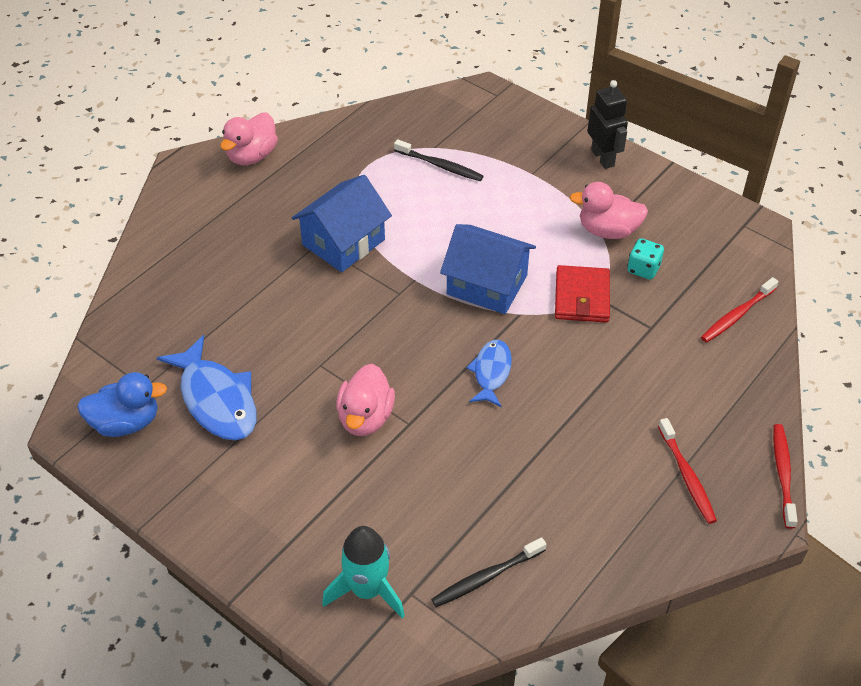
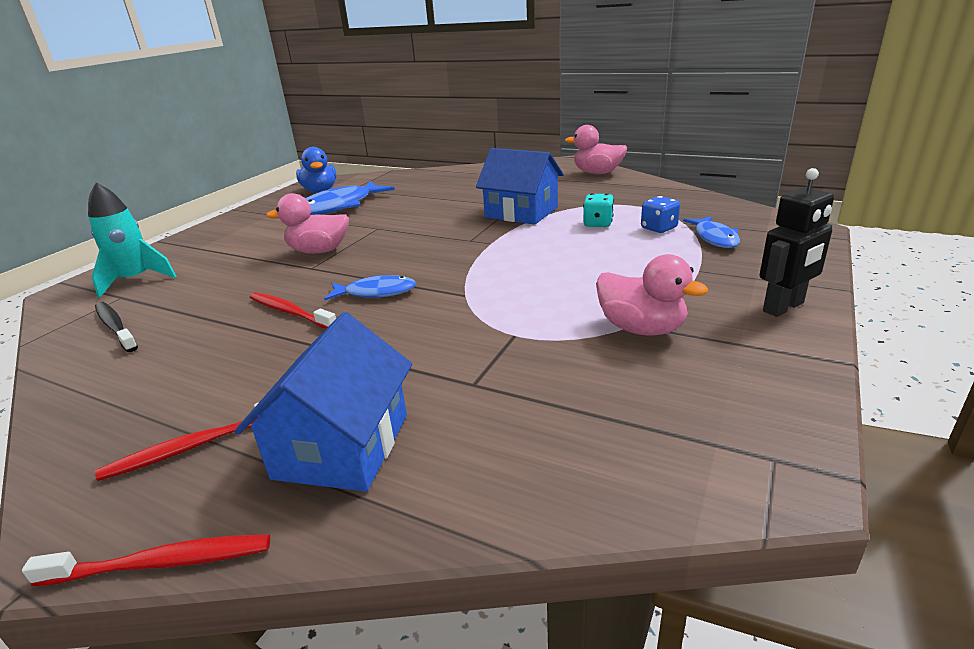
camera: 80 degrees right, 20 degrees down
black toothbrush [394,139,483,181] -> blue dice [641,196,680,233]
blue house [440,224,536,314] -> blue house moved to [235,312,412,492]
red wallet [555,265,610,323] -> none
pink duck [569,182,648,239] -> pink duck turned 135 degrees clockwise [596,254,708,336]
turquoise dice [627,238,664,280] -> turquoise dice moved to [583,193,614,227]
red toothbrush [701,277,778,343] -> red toothbrush moved to [250,292,336,329]
none -> blue fish [683,216,740,248]

